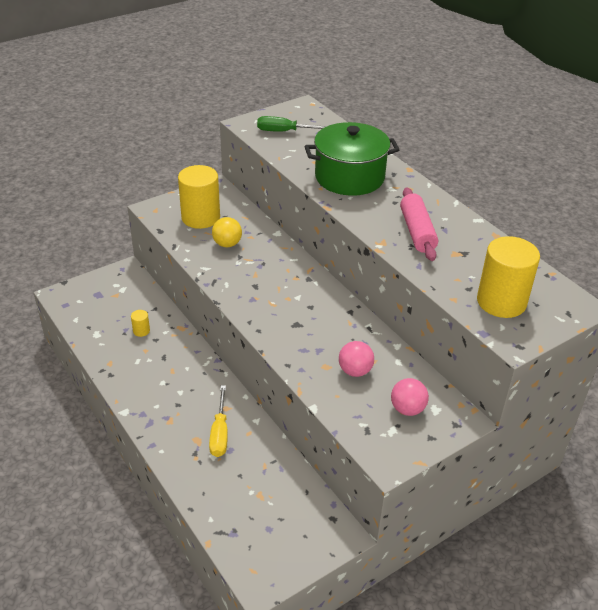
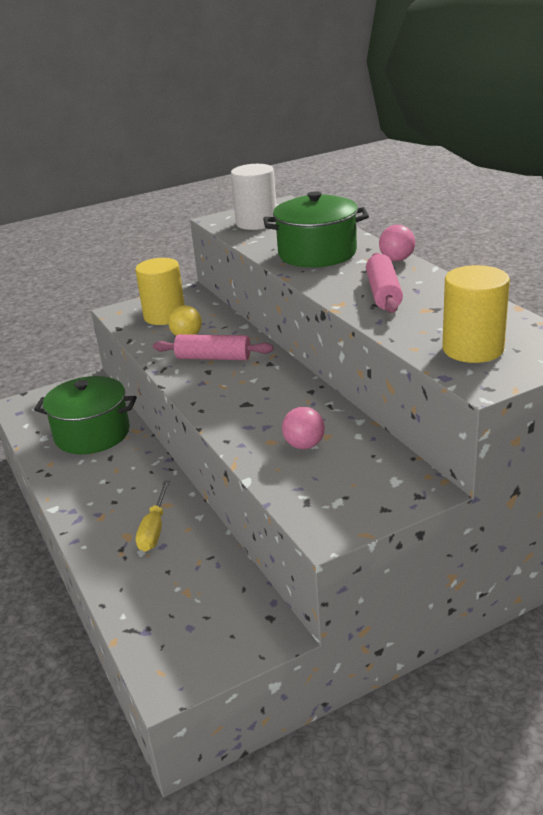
camera: 10 degrees right, 10 degrees down
yellow cylinder [131,310,150,337] -> green pot [34,376,137,454]
green screwdriver [257,116,327,132] -> white cylinder [231,164,277,230]
pink ball [391,378,429,416] -> pink ball moved to [379,225,415,261]
none -> pink rolling pin [153,334,273,360]

